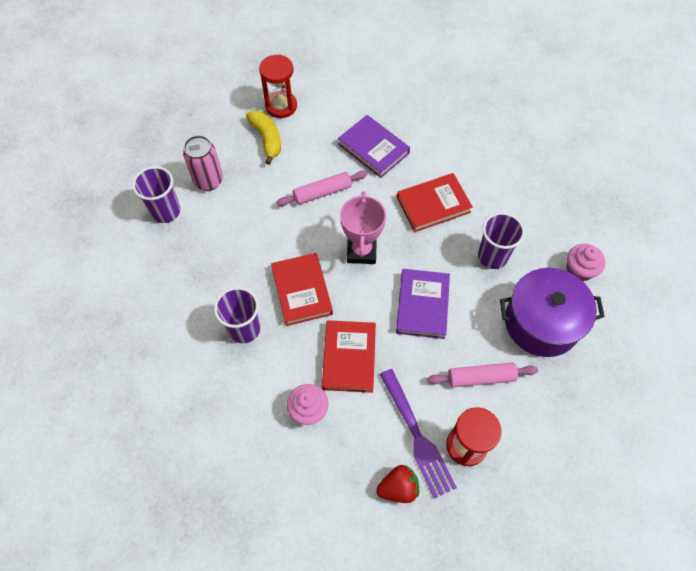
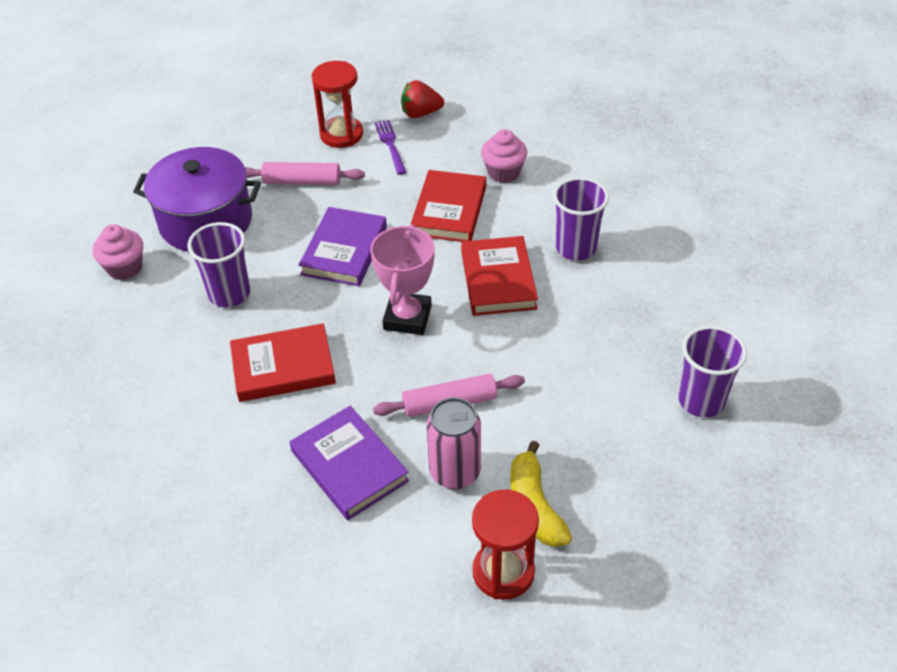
camera: 170 degrees left, 15 degrees down
pink can [183,135,223,191] -> pink can moved to [426,398,481,489]
purple fork [379,369,457,499] -> purple fork [375,120,407,175], size x0.60

